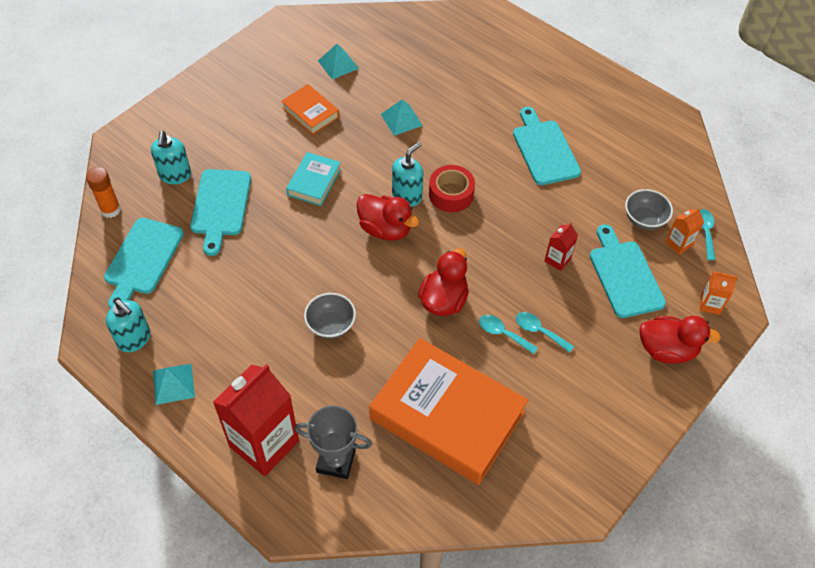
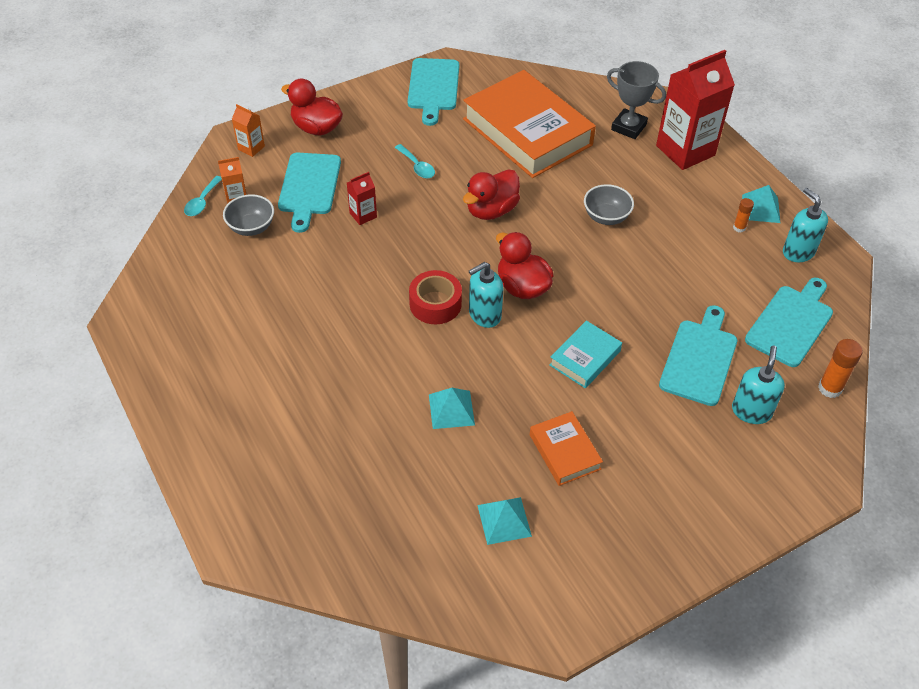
camera: 160 degrees left, 5 degrees down
turquoise spoon [479,315,538,354] -> none
turquoise cutting board [513,107,581,185] -> turquoise cutting board moved to [408,58,459,126]
none -> orange glue stick [733,198,754,232]

